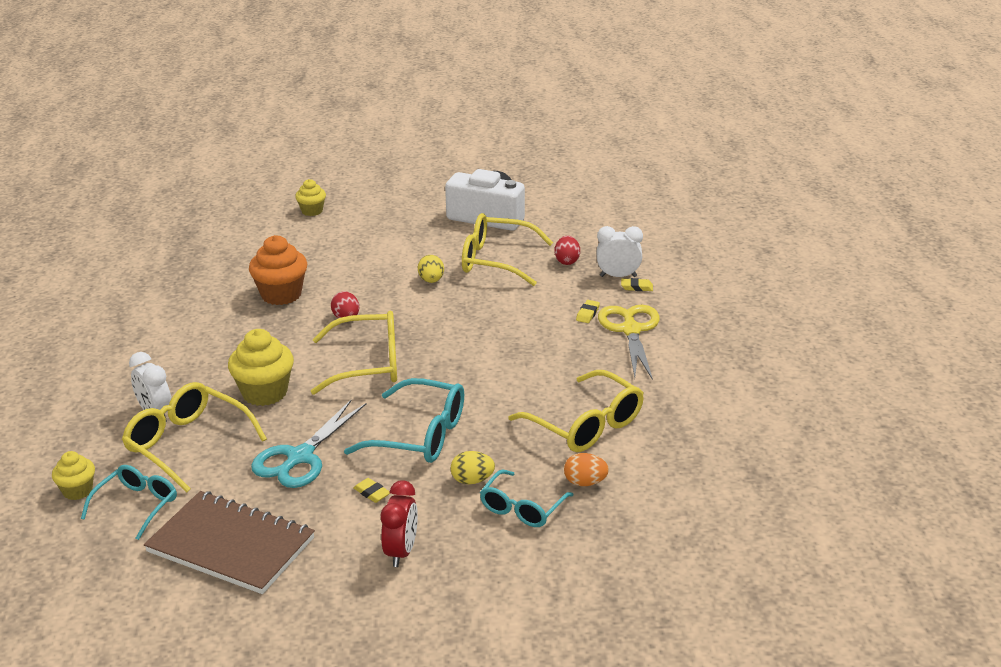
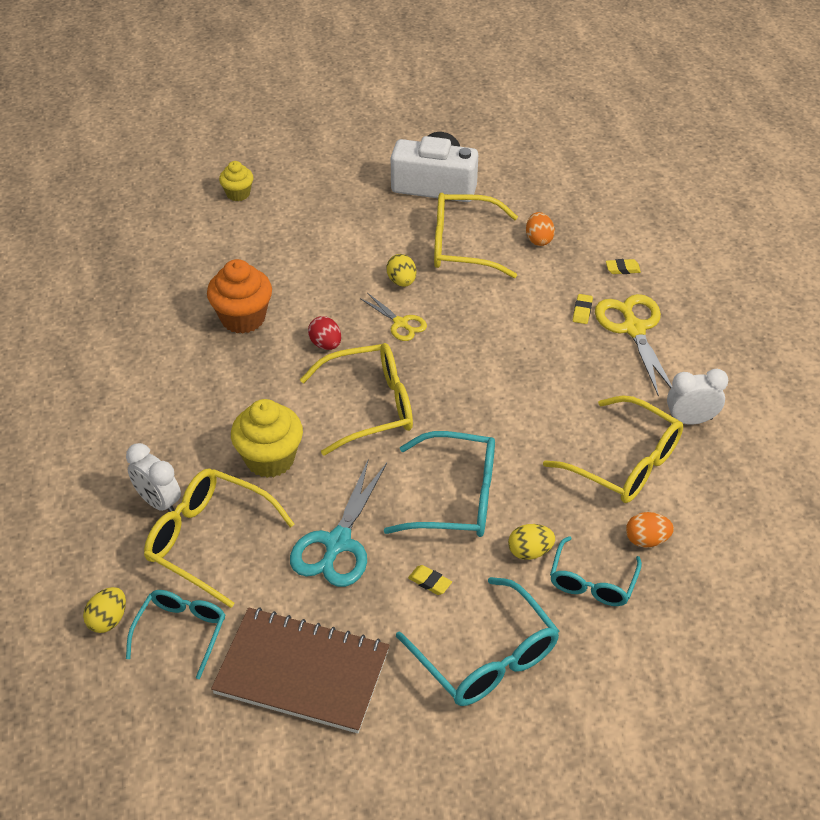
camera: 10 degrees left, 15 degrees up
yellow cupcake [52,451,95,500] -> yellow egg [83,587,126,633]
red clock [381,480,418,567] -> turquoise glasses [396,577,559,706]
red egg [555,236,580,265] -> orange egg [526,212,555,246]
white clock [596,226,643,277] -> white clock moved to [667,369,728,425]
none -> yellow scissors [360,293,427,341]

